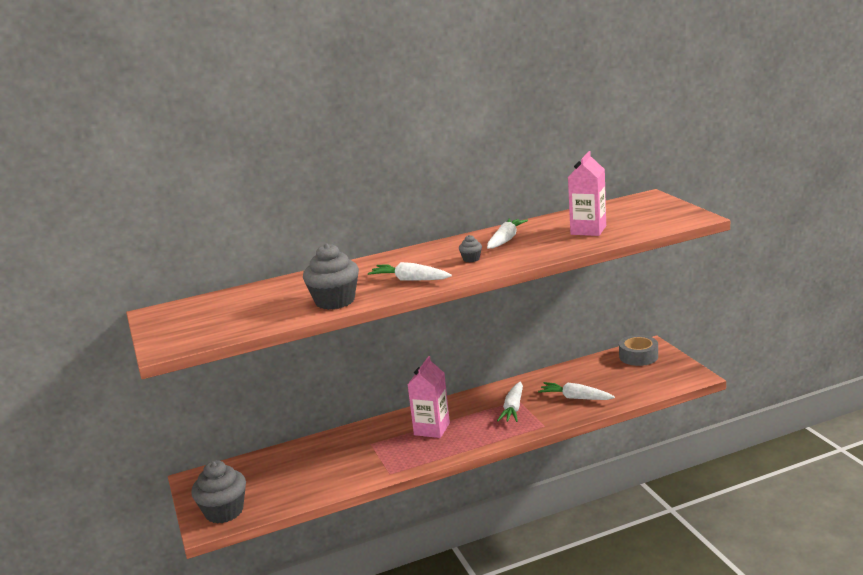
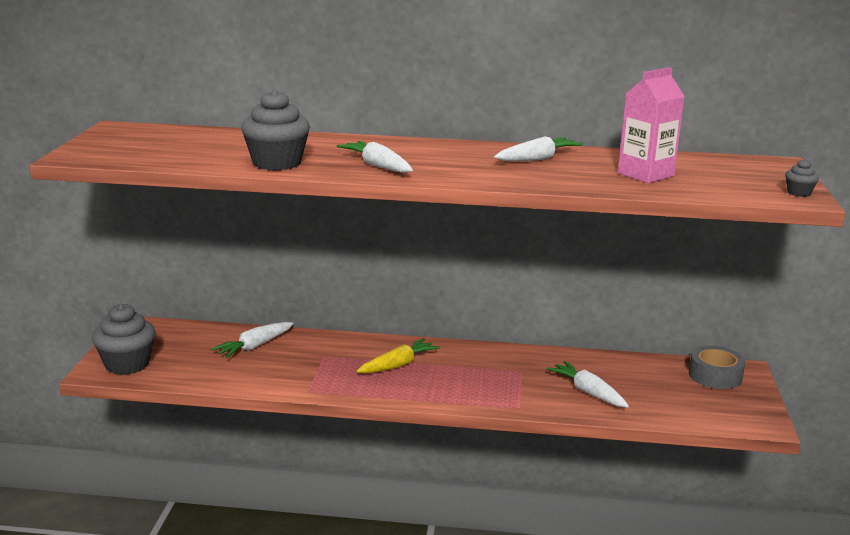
camera: 25 degrees right, 0 degrees up
pink carton [408,356,450,438] -> yellow carrot [356,338,440,373]
grey cupcake [459,235,482,262] -> grey cupcake moved to [785,159,819,197]
white carrot [497,382,523,422] -> white carrot moved to [211,322,294,358]

